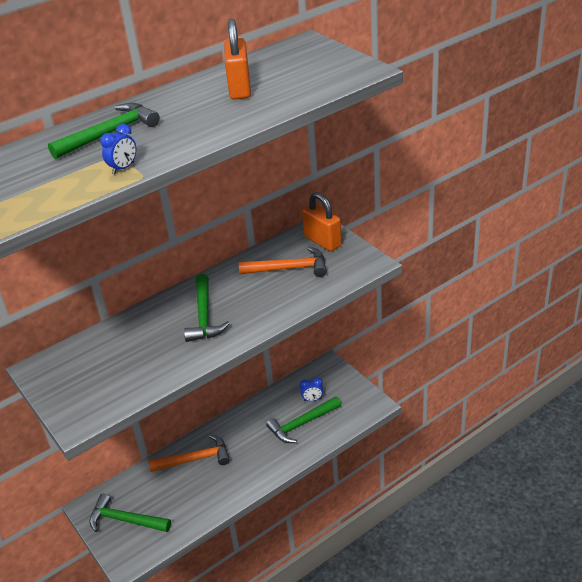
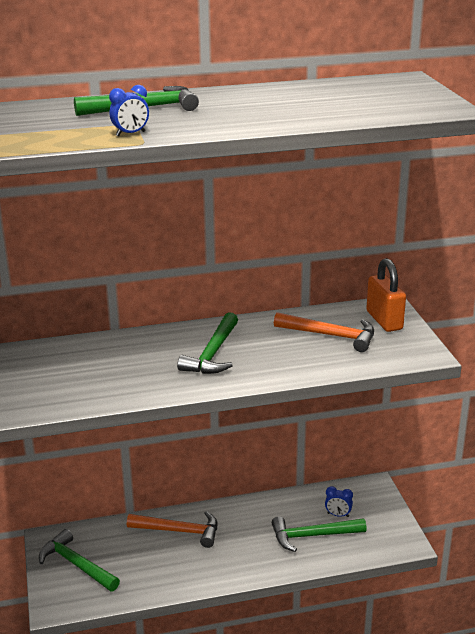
camera: 20 degrees right, 10 degrees down
orange padlock [224,19,251,100] -> none

